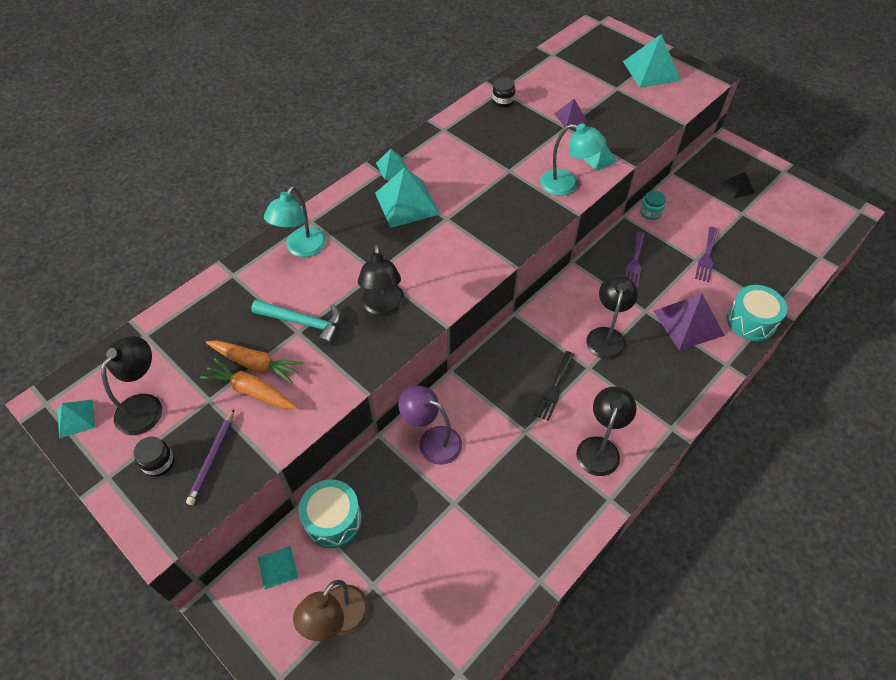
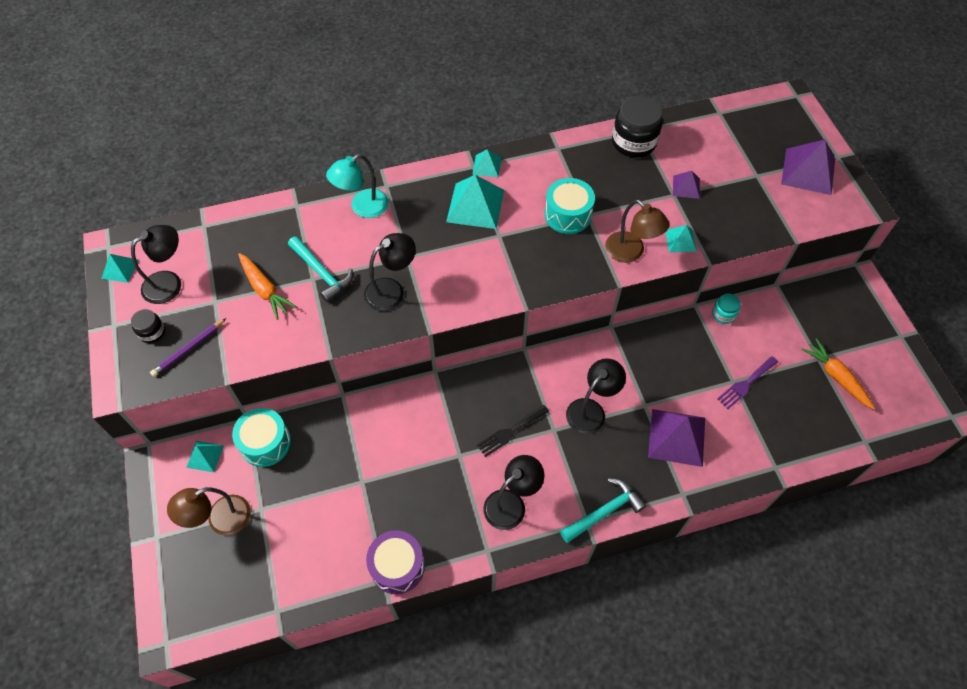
camera: 30 degrees right, 5 degrees up
orange carrot [200,358,297,409] -> orange carrot moved to [802,338,875,410]
black lamp [358,245,405,316] -> black lamp turned 150 degrees counterclockwise [364,233,416,311]
purple lamp [398,385,462,465] -> none
black jar [492,77,516,107] -> black jar [612,96,663,158], size x1.95
turquoise lamp [540,123,606,196] -> brown lamp [605,199,670,263]
turquoise pyramid [623,34,681,88] -> purple pyramid [781,139,835,195]
purple fork [625,232,645,289] -> none
black pyramid [721,172,755,199] -> none
turquoise drum [727,285,787,341] -> turquoise drum moved to [545,178,595,234]
none -> purple drum [366,530,425,594]
none -> turquoise hammer [560,478,646,543]

